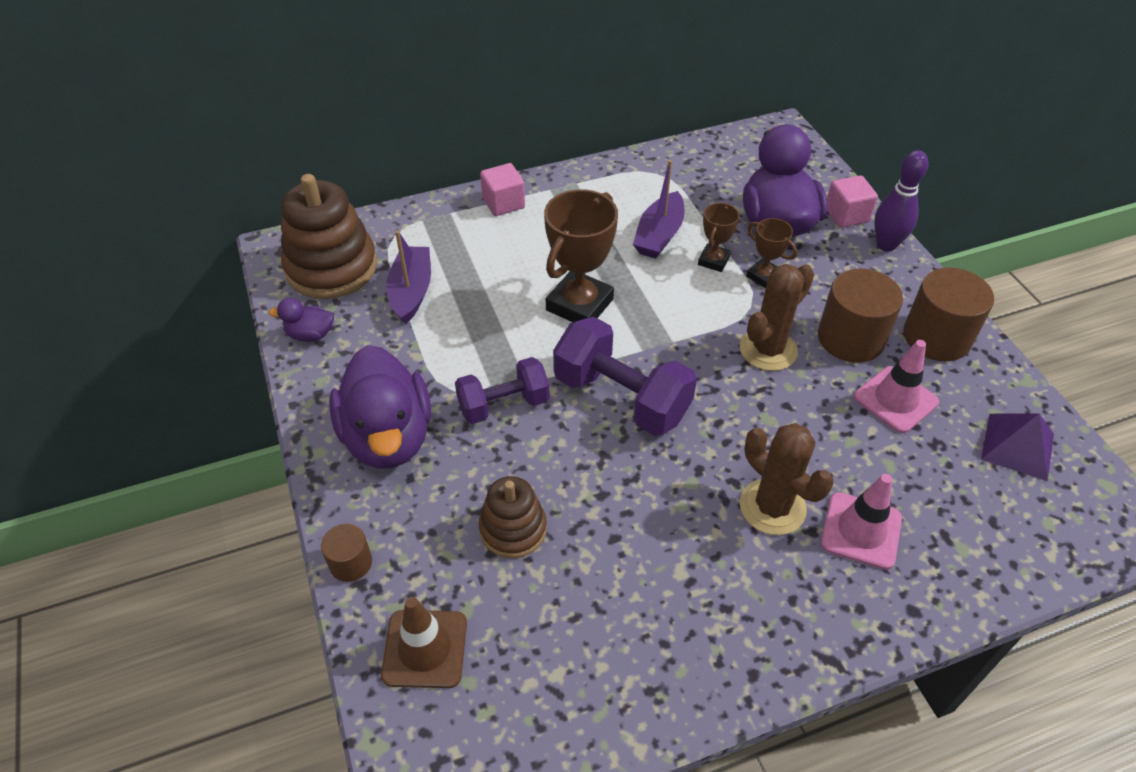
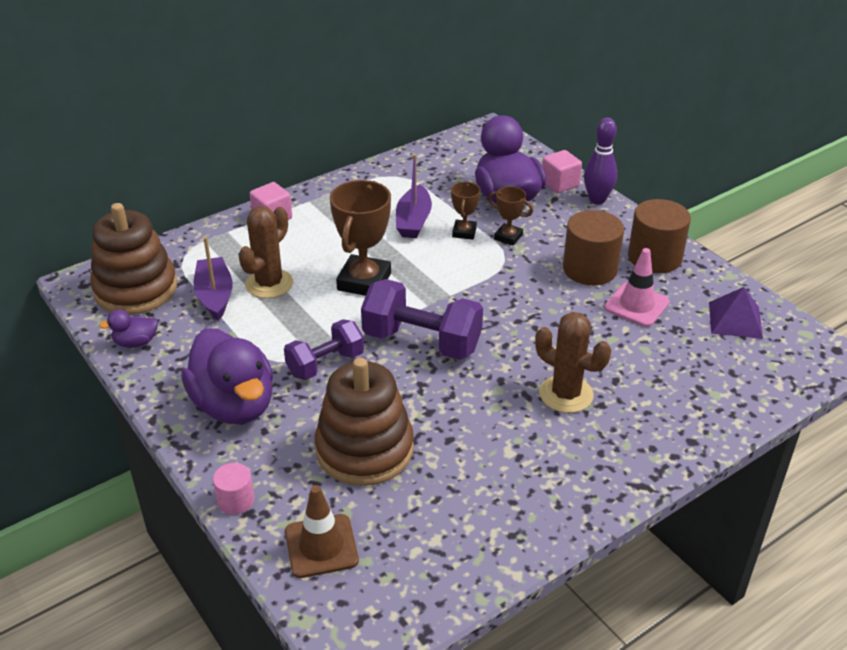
camera: 15 degrees left, 10 degrees down
brown cylinder [321,524,372,582] -> pink cylinder [213,463,254,514]
brown stacking toy [479,476,547,558] -> brown stacking toy [315,358,414,486], size x1.72
brown cactus [740,264,814,371] -> brown cactus moved to [238,206,293,298]
pink traffic cone [821,474,902,570] -> none

